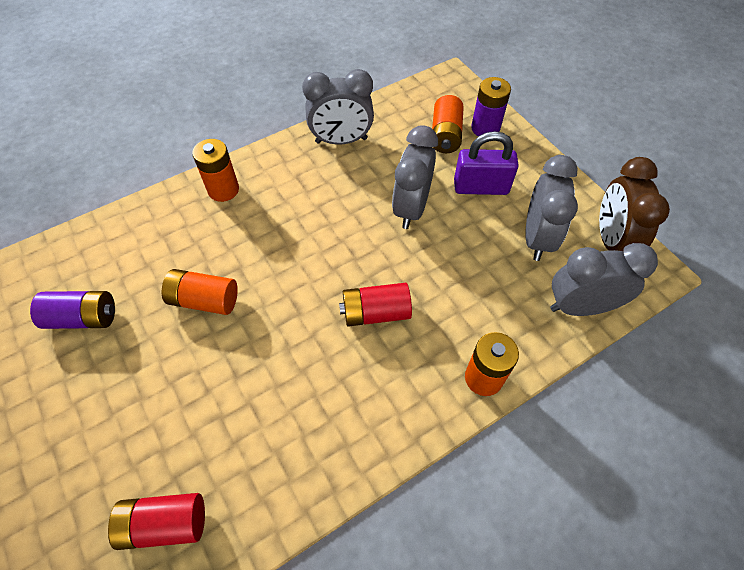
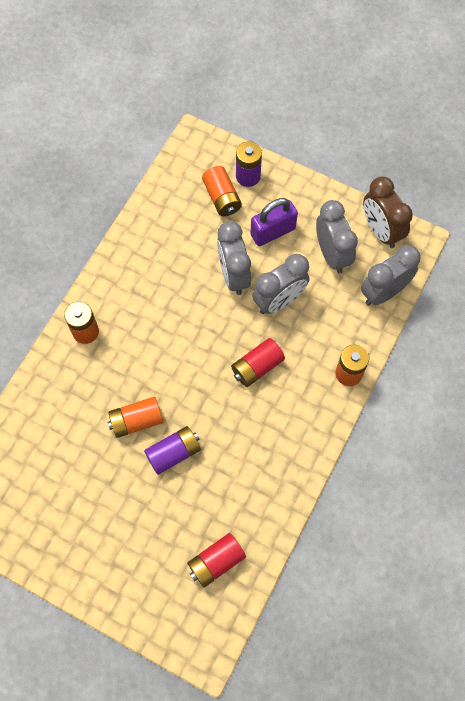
camera: 30 degrees left, 10 degrees up
purple battery [30,291,115,329] -> purple battery moved to [144,426,201,475]
grey clock [302,69,374,145] -> grey clock moved to [252,254,310,314]

